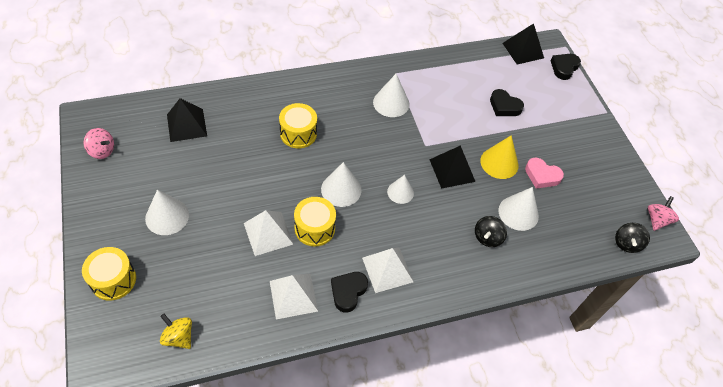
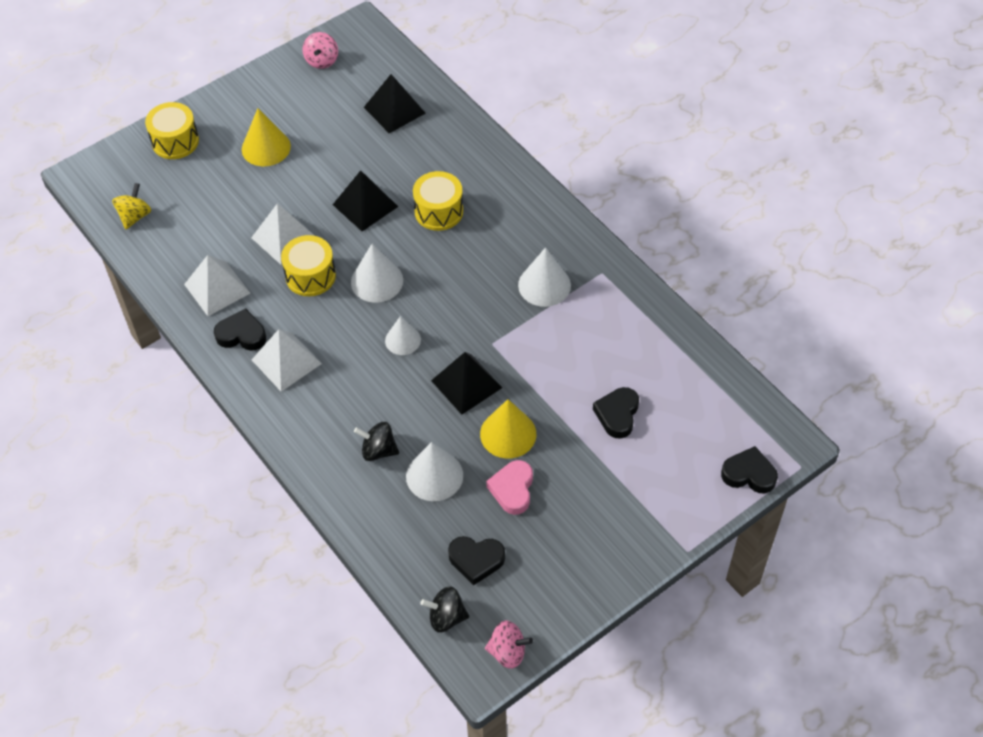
camera: 75 degrees right, 0 degrees up
white cone [145,189,189,235] -> yellow cone [242,108,291,166]
black pyramid [503,23,544,65] -> black pyramid moved to [333,171,398,231]
none -> black heart [448,536,505,585]

